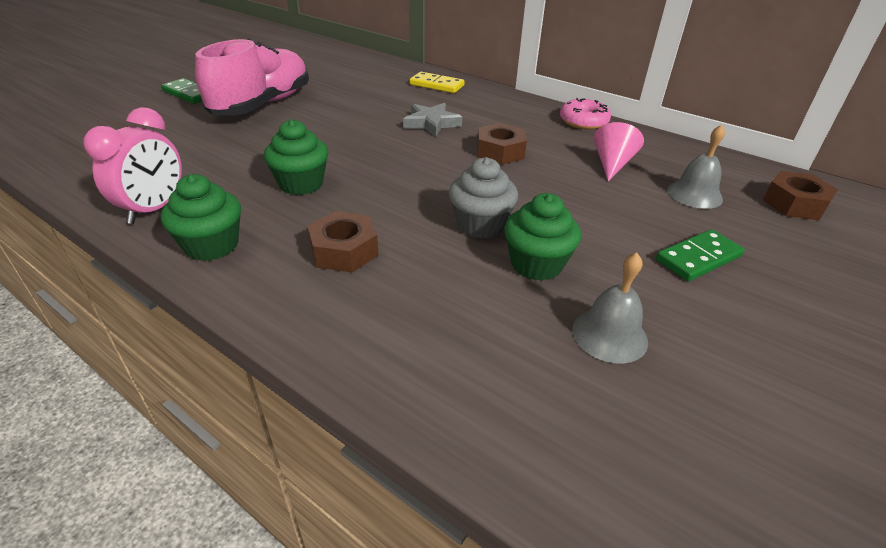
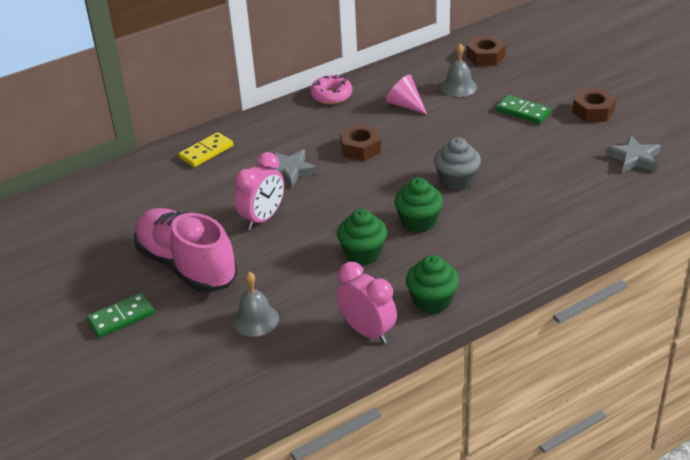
camera: 65 degrees left, 0 degrees up
brown nut [307,211,379,272] -> brown nut moved to [572,89,616,122]
green cupcake [504,193,581,281] -> green cupcake moved to [394,178,443,233]
grey bell [572,253,648,364] -> grey bell moved to [233,272,279,337]
green domino [656,229,745,281] -> green domino turned 45 degrees counterclockwise [496,95,551,124]
none -> pink clock [235,152,284,230]
none -> grey star [606,135,661,173]

